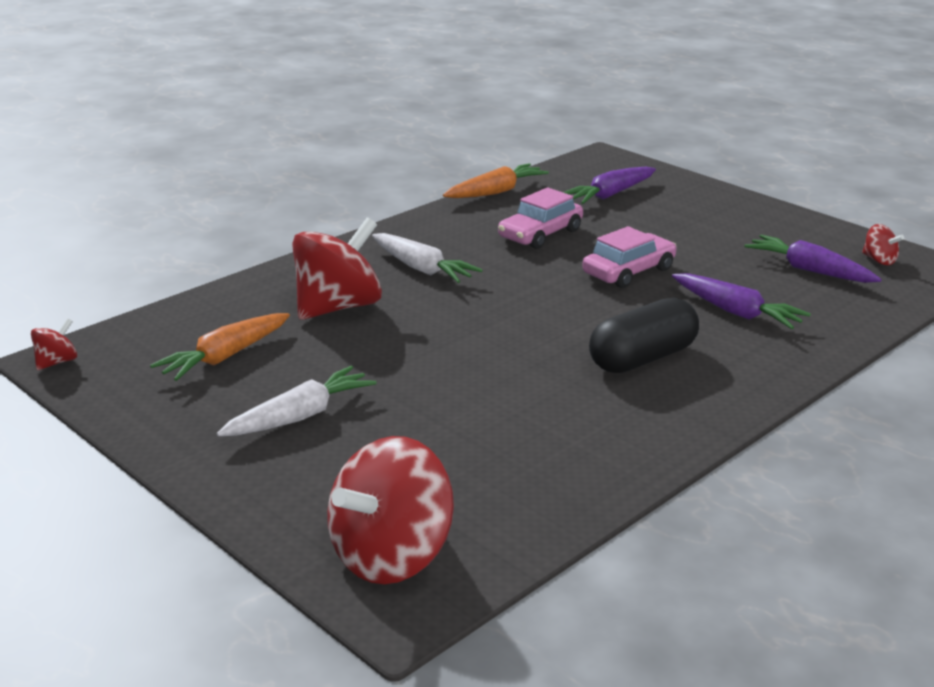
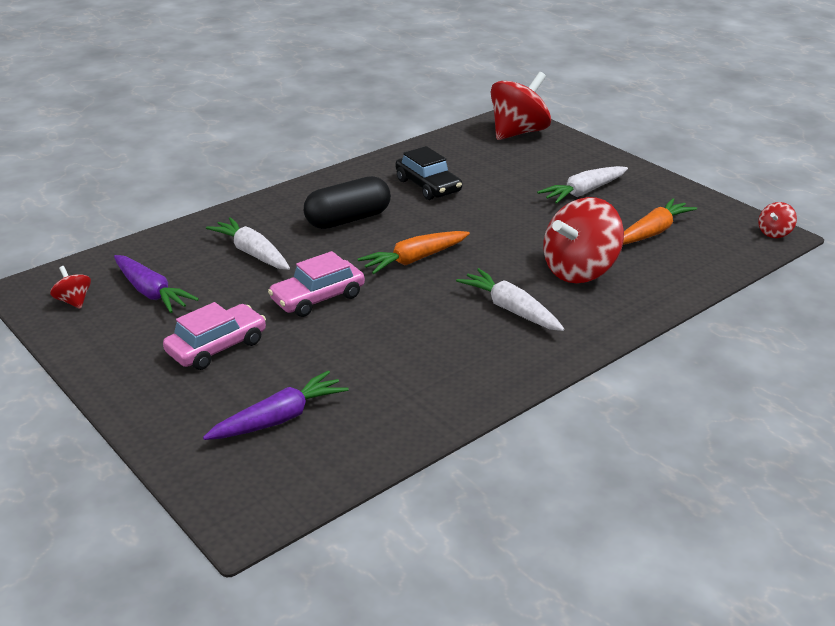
camera: 175 degrees left, 5 degrees up
orange carrot [443,163,549,198] -> orange carrot moved to [357,231,470,274]
pink car [498,187,583,249] -> pink car moved to [163,302,266,370]
purple carrot [672,273,811,329] -> white carrot [206,217,290,270]
none -> black car [395,146,462,200]

